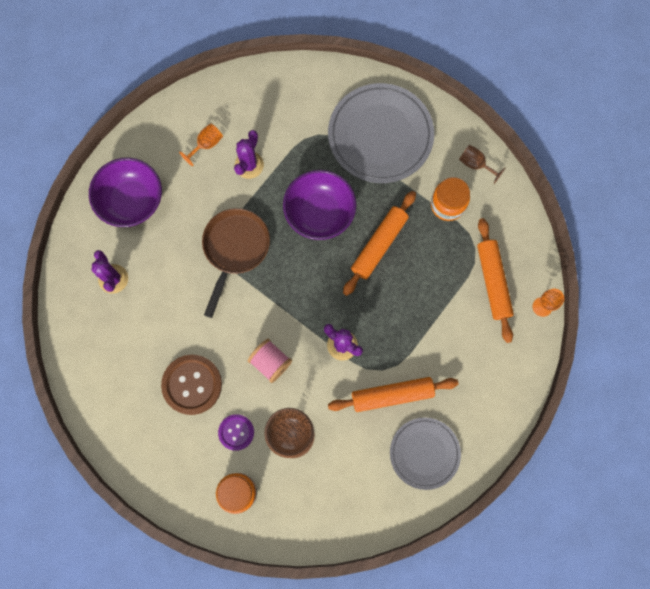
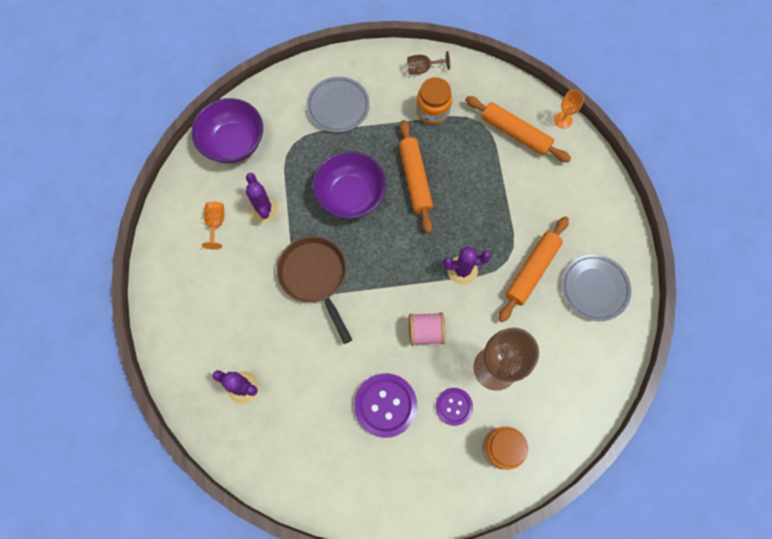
camera: 45 degrees left, 5 degrees down
purple bowl [89,158,162,227] -> purple bowl moved to [191,98,263,163]
brown button [161,355,222,415] -> purple button [354,373,417,438]
grey plate [328,83,434,183] -> grey plate [306,77,370,133], size x0.62

